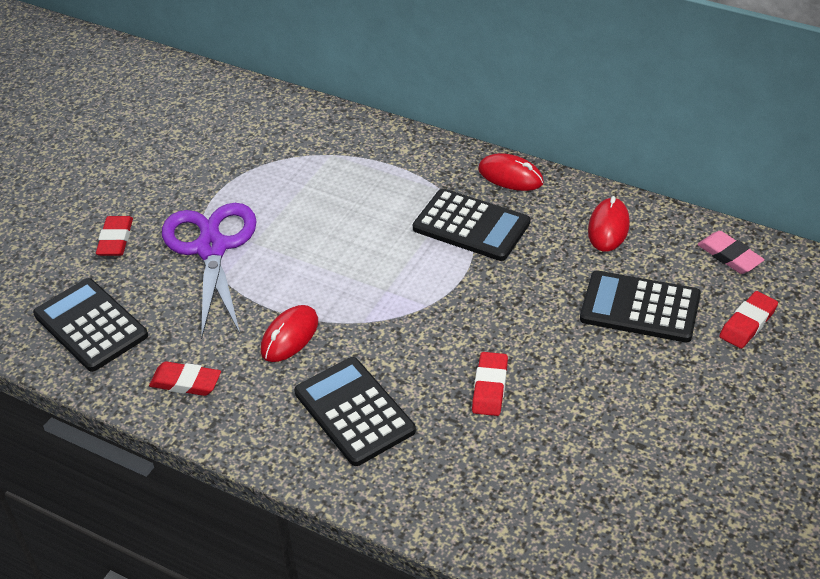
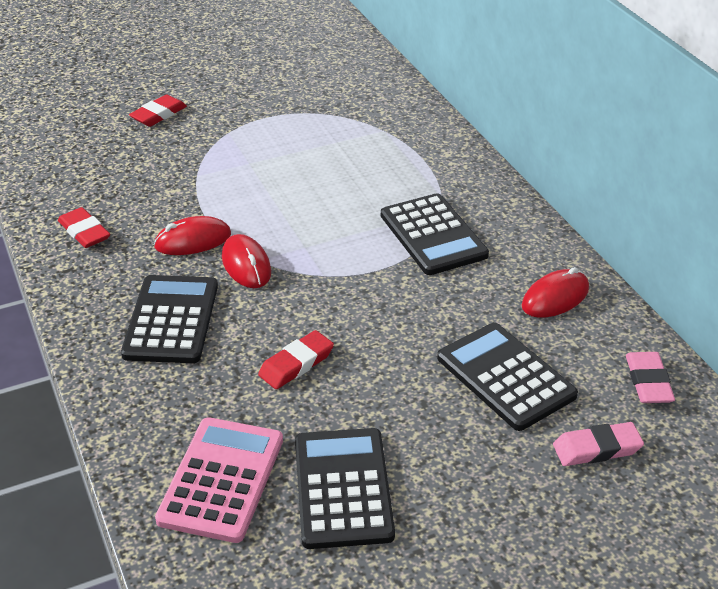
camera: 35 degrees right, 5 degrees down
black calculator [33,278,148,372] -> black calculator moved to [295,428,395,549]
purple scissors [162,203,257,339] -> none
red mouse [478,153,544,191] -> red mouse moved to [222,234,271,288]
red eraser [719,291,778,349] -> pink eraser [553,422,644,466]
none -> pink calculator [155,417,283,543]

